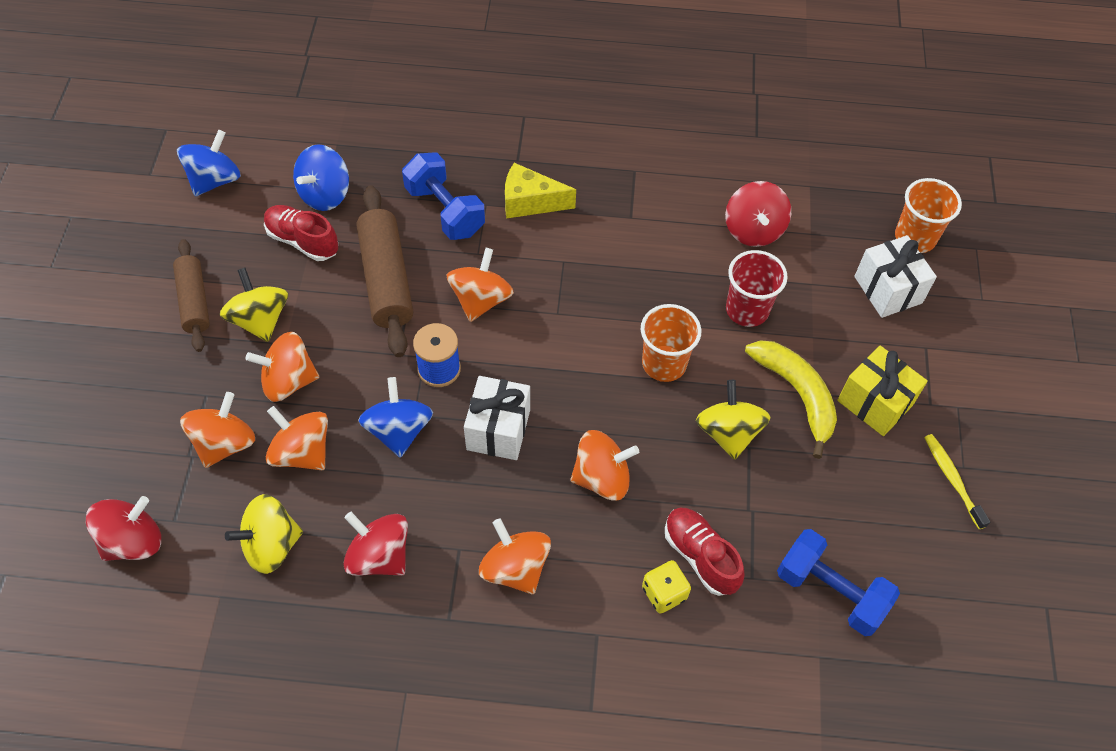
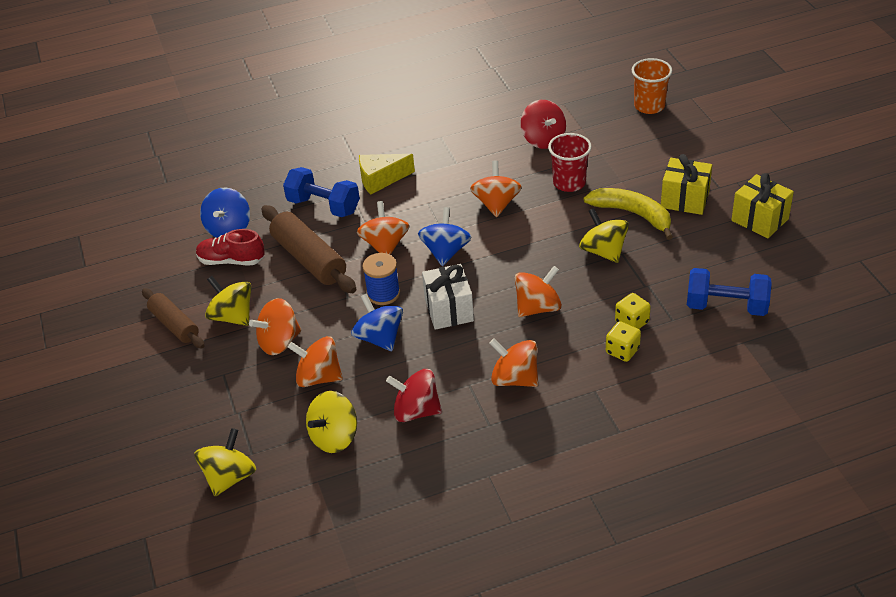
camera: 20 degrees left, 15 degrees down
red spinning top [86,496,161,561] -> yellow spinning top [194,428,256,496]
blue spinning top [177,130,241,196] -> blue spinning top moved to [418,207,471,266]
orange spinning top [180,392,255,468] -> orange spinning top moved to [470,161,522,217]
orange cup [641,304,701,382] -> none
red shoe [665,508,745,596] -> yellow dice [615,293,651,329]
white gift [854,235,937,318] -> none
yellow toothbrush [924,434,990,529] -> yellow gift [731,173,794,238]

